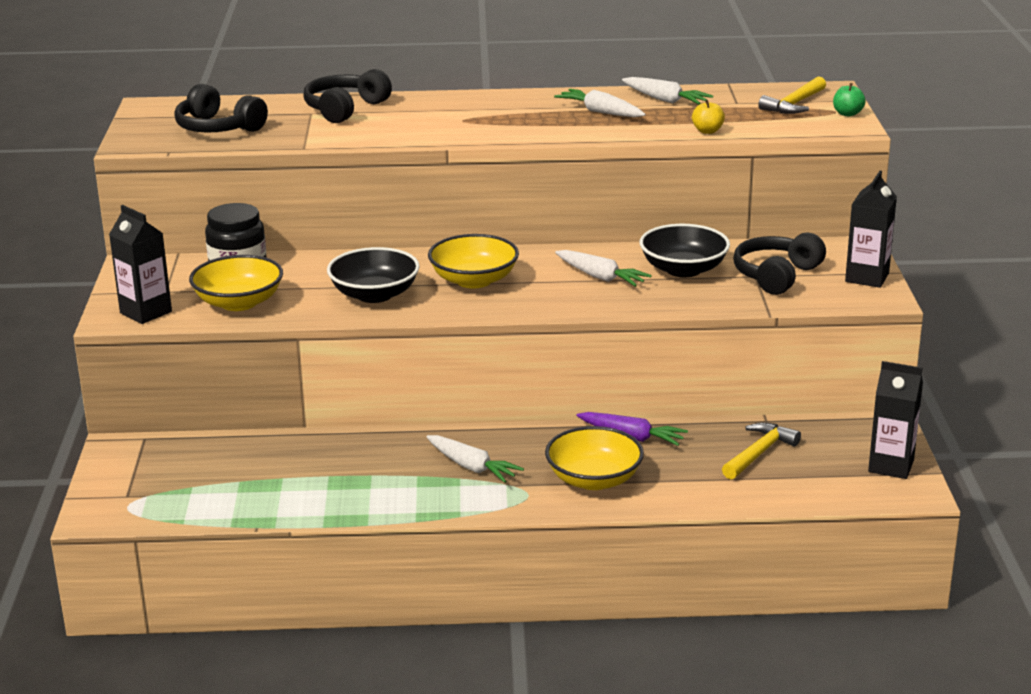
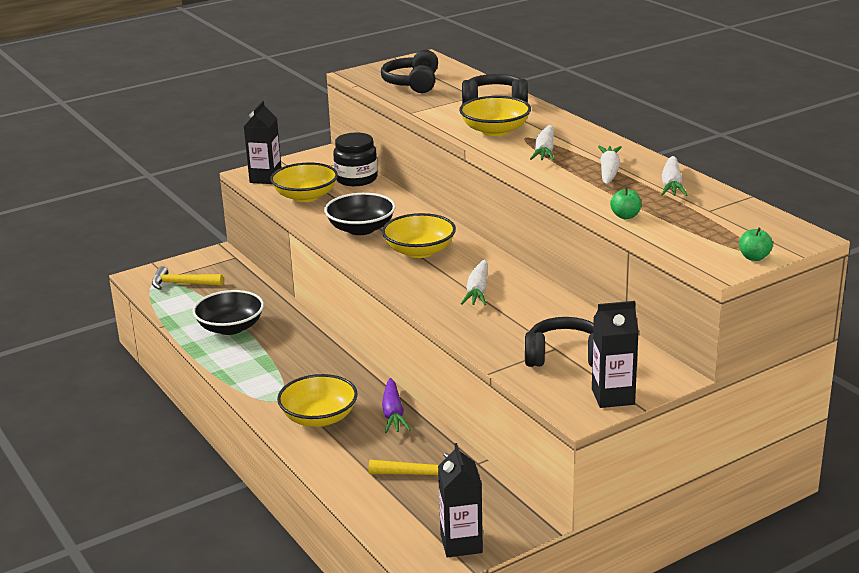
camera: 60 degrees right, 0 degrees up
white carrot [427,435,524,483] -> white carrot moved to [530,125,554,161]
black bowl [640,224,730,277] -> black bowl moved to [192,290,264,335]
yellow apple [692,100,725,134] -> green apple [610,187,641,219]
yellow hammer [758,76,826,114] -> yellow hammer moved to [152,266,223,290]
none -> yellow bowl [459,96,531,136]

